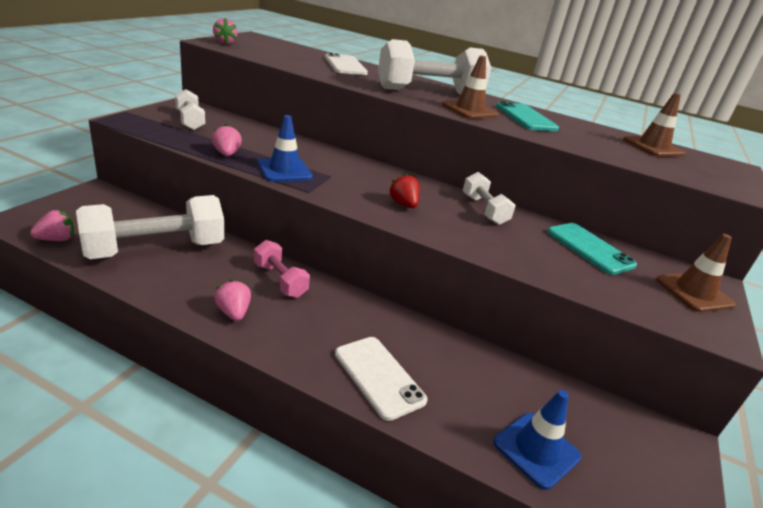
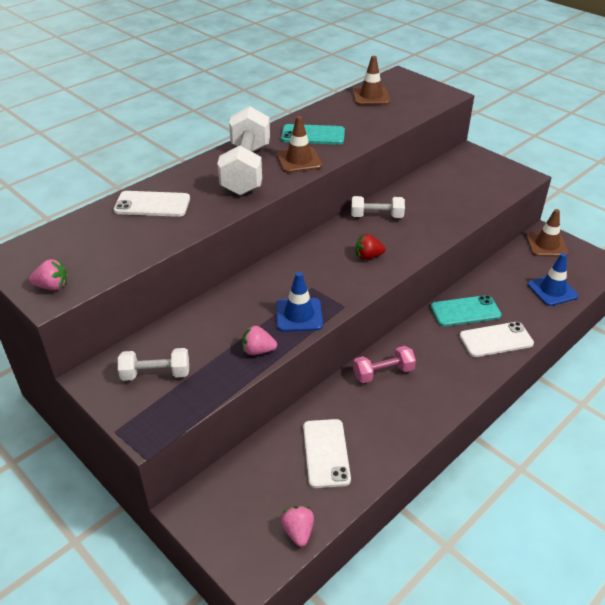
camera: 65 degrees left, 10 degrees up
white dumbbell [76,195,224,259] -> white phone [303,419,351,488]
pink strawberry [214,279,251,321] -> none
turquoise phone [547,223,637,275] -> turquoise phone moved to [431,295,502,327]
brown traffic cone [656,234,735,312] -> brown traffic cone moved to [526,209,569,257]

